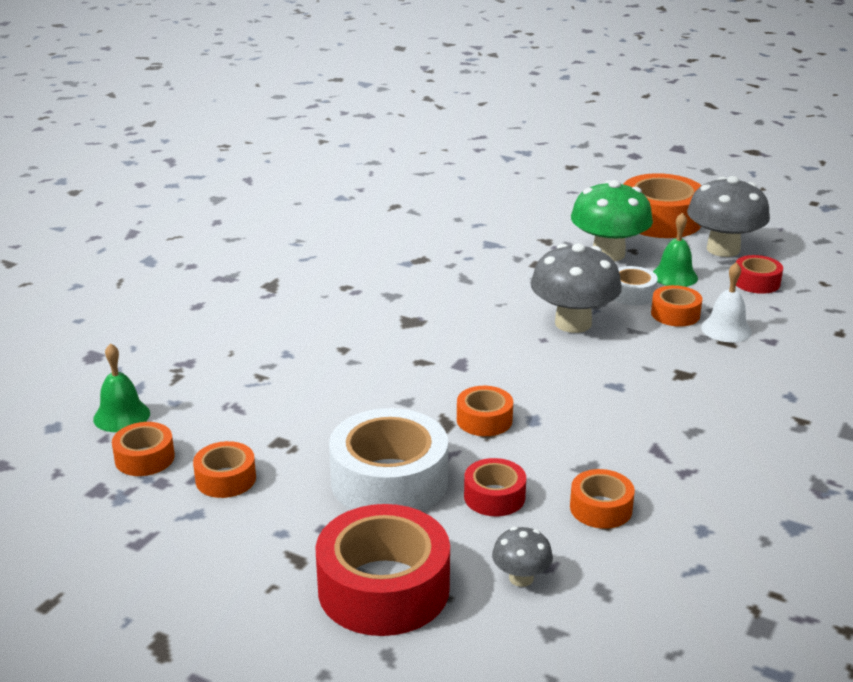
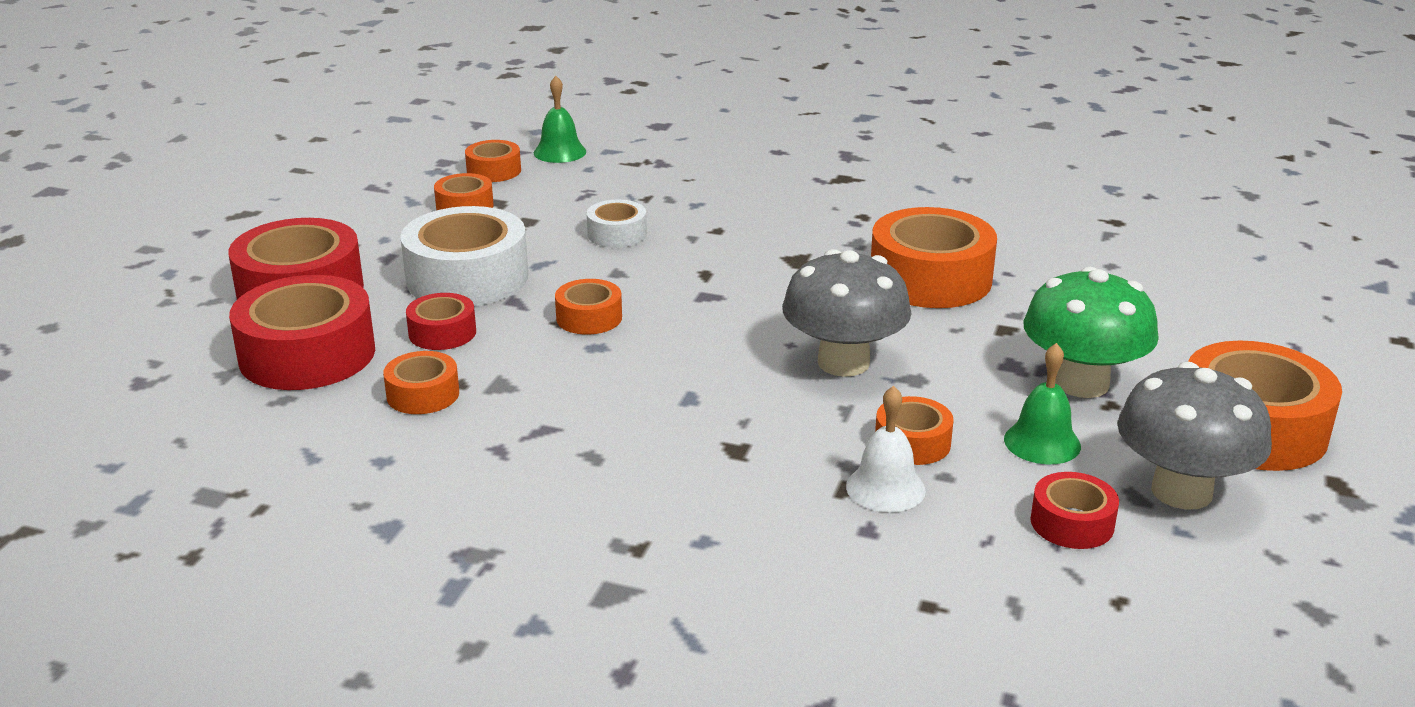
camera: 80 degrees right, 0 degrees up
grey mushroom [492,527,553,587] -> red tape [229,275,375,390]
white tape [614,266,658,306] -> white tape moved to [587,200,647,248]
none -> orange tape [871,207,997,308]

